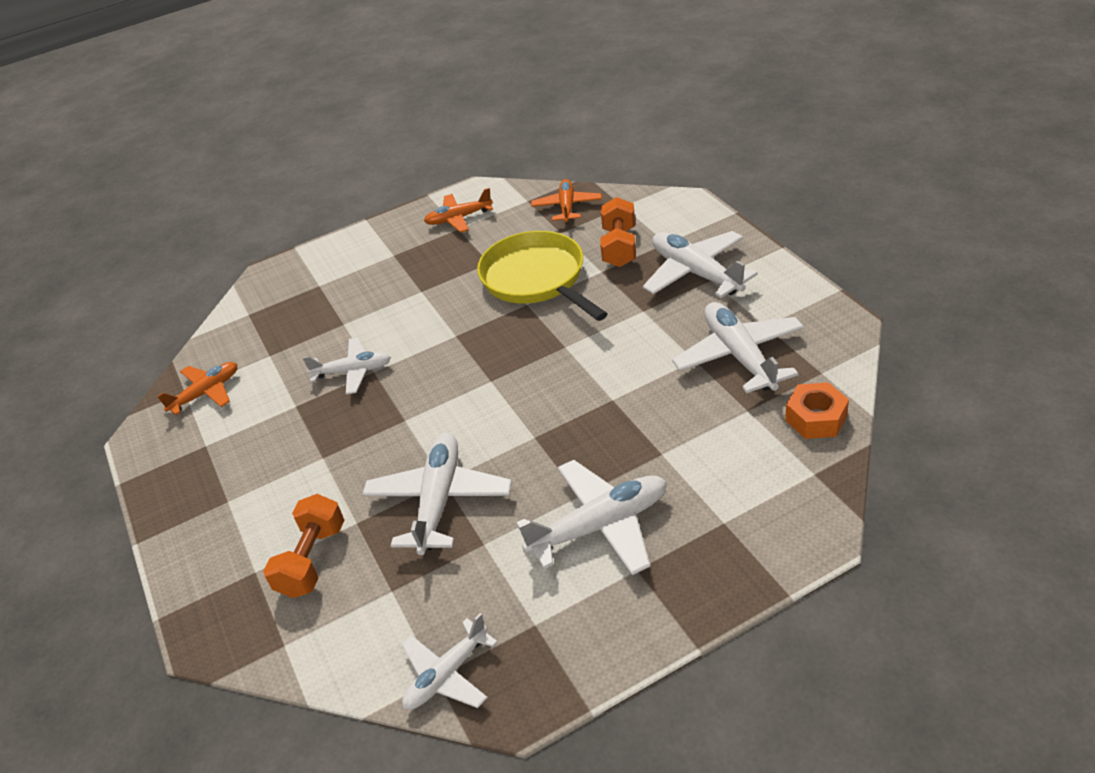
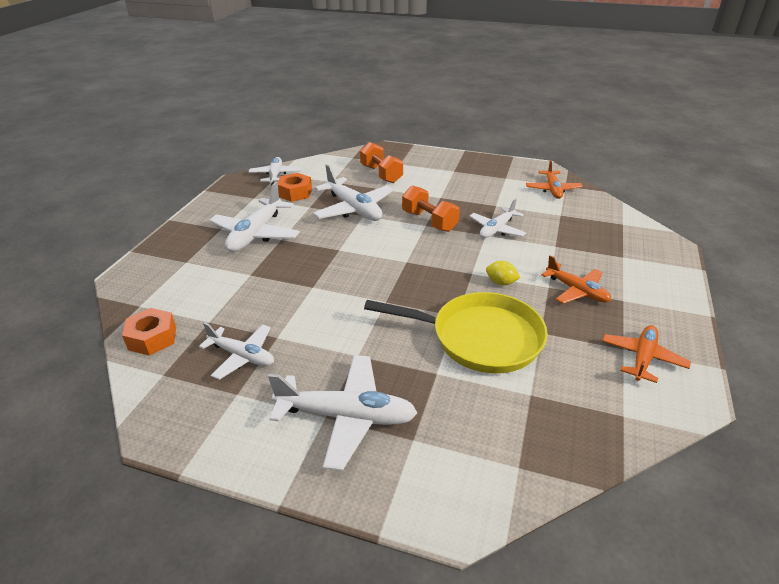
camera: 130 degrees right, 5 degrees down
orange plane [531,179,602,224] -> orange plane moved to [541,255,611,304]
orange dumbbell [600,197,636,267] -> orange dumbbell moved to [402,185,460,232]
white plane [672,302,804,394] -> white plane [199,322,274,380], size x0.64
none -> orange nut [278,173,312,202]
none -> yellow lemon [486,261,520,285]

